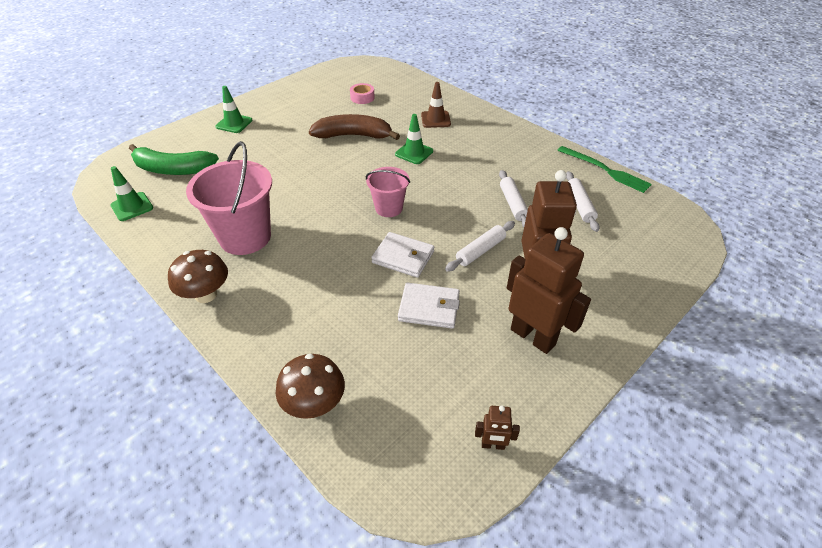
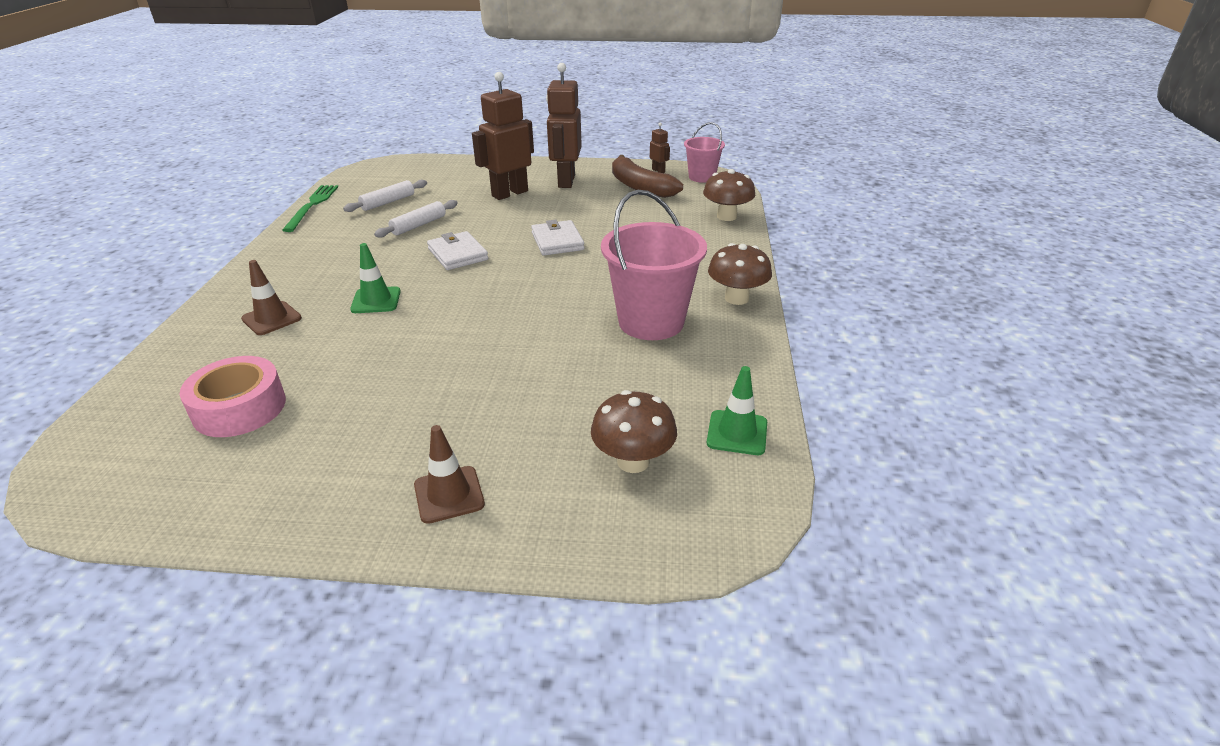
camera: 130 degrees left, 10 degrees down
green banana [129,144,219,175] -> brown mushroom [591,390,677,473]
green traffic cone [215,86,253,133] -> brown traffic cone [414,425,485,524]
brown banana [309,114,400,140] -> brown banana moved to [612,155,683,198]
pink tape [350,83,375,104] -> pink tape [180,356,286,437], size x1.76
pink bucket [366,167,410,217] -> pink bucket moved to [684,122,725,183]
white wallet [398,283,460,329] -> white wallet moved to [427,231,488,270]
white rolling pin [445,221,515,272] -> none

